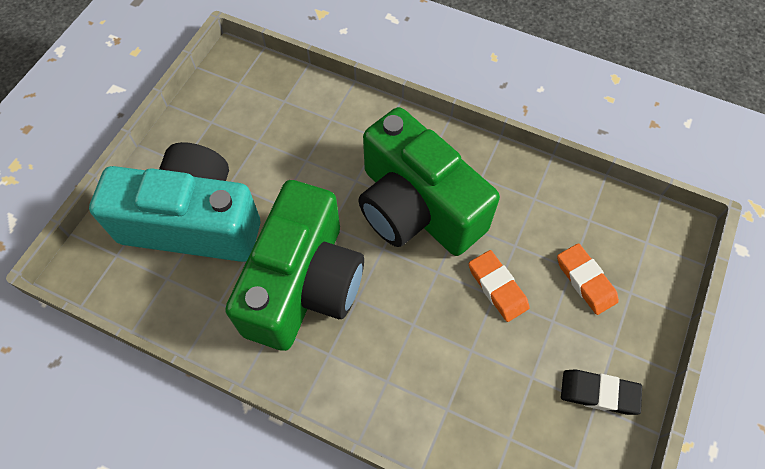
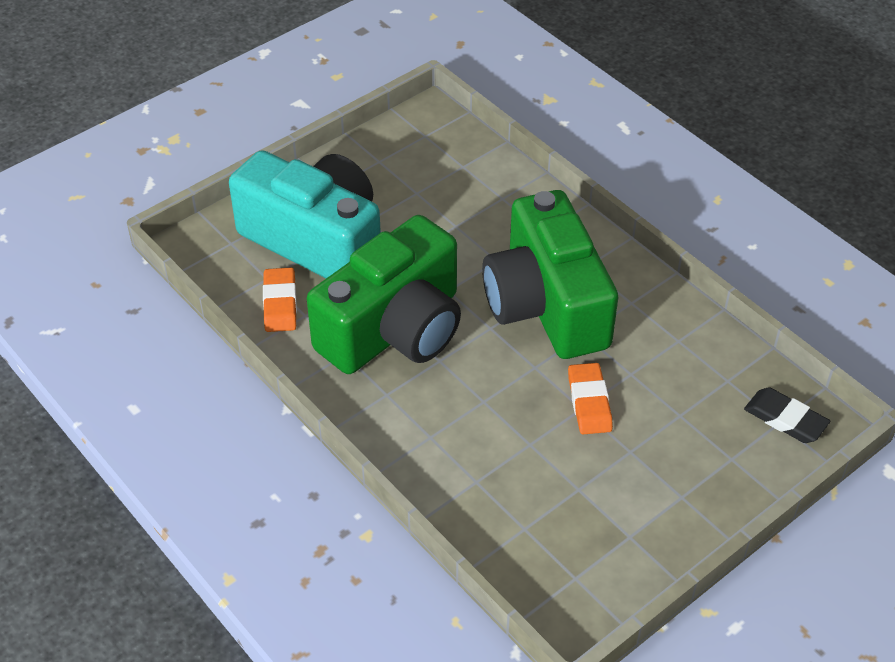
camera: 25 degrees right, 15 degrees down
orange eraser [557,243,619,315] -> orange eraser moved to [263,267,297,332]
black eraser [561,369,642,415] -> black eraser moved to [744,387,830,443]

